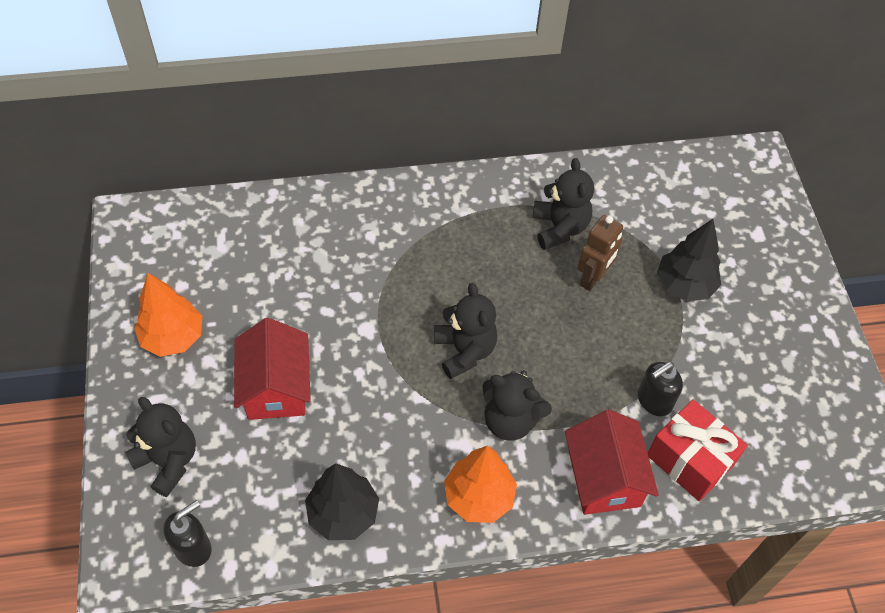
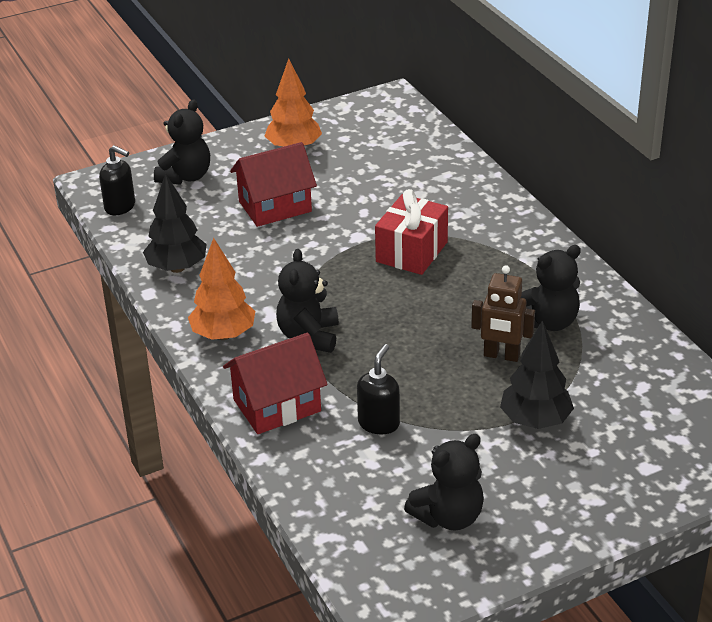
camera: 75 degrees right, 20 degrees down
black teddy bear [434,283,498,379] -> black teddy bear moved to [404,434,484,531]
black soap dispenser [638,362,683,416] -> black soap dispenser turned 75 degrees clockwise [357,344,400,434]
red gift [648,399,748,501] -> red gift moved to [375,189,448,275]

